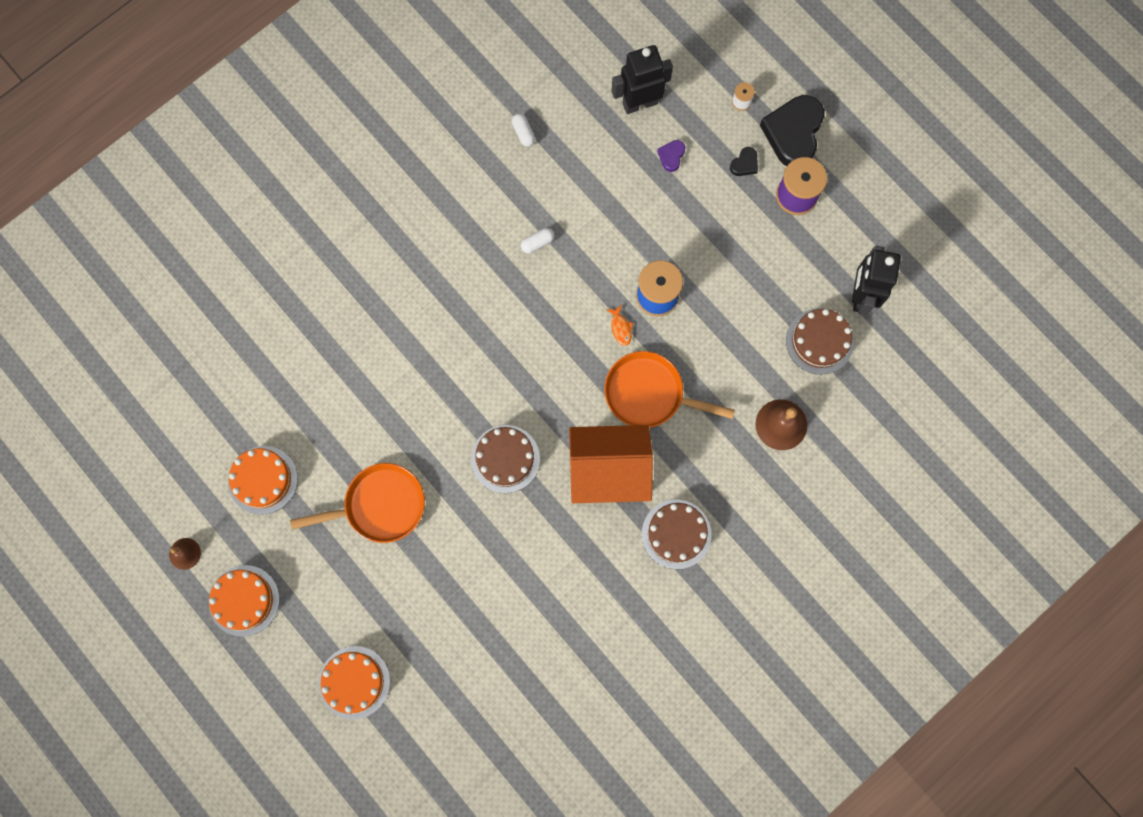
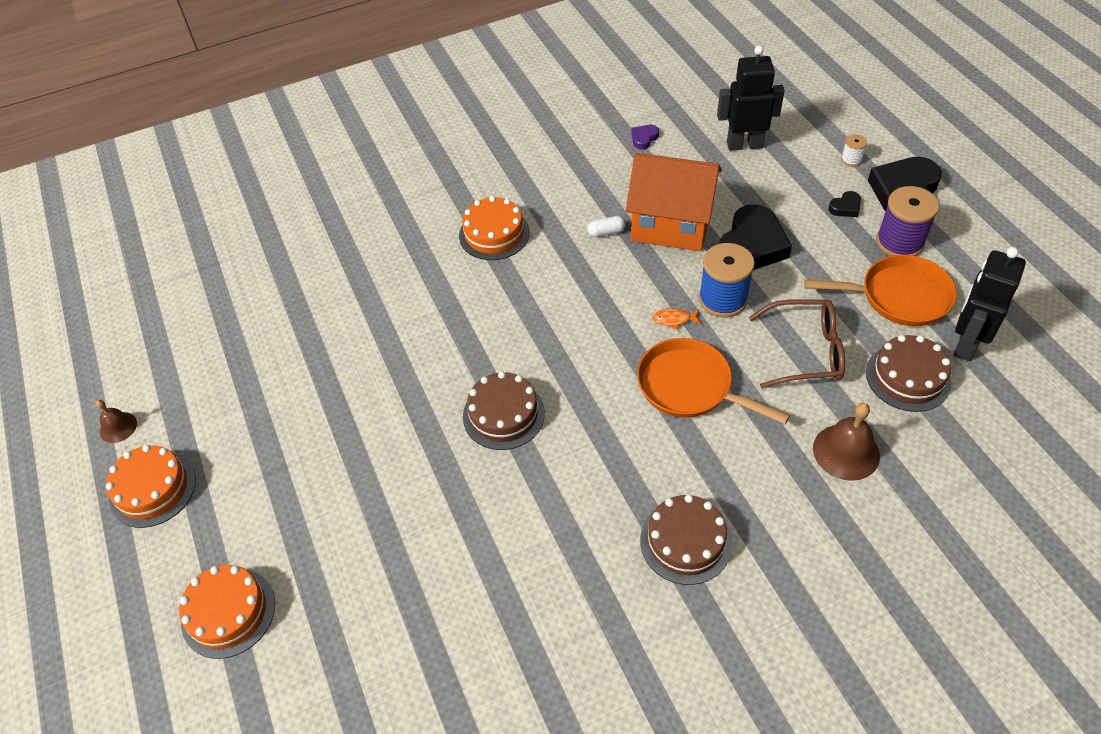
camera: 20 degrees right, 25 degrees down
orange cake [228,446,298,515] -> orange cake moved to [459,196,530,260]
orange pan [290,463,425,543] -> orange pan moved to [804,255,957,326]
white capsule [512,113,535,147] -> none
orange house [569,425,653,503] -> orange house moved to [626,153,722,252]
orange fish [606,305,633,346] -> orange fish turned 90 degrees clockwise [652,309,701,330]
purple heart [657,140,685,172] -> purple heart moved to [631,125,659,149]
none -> black heart [719,204,792,270]
none -> brown glasses [749,299,845,388]

